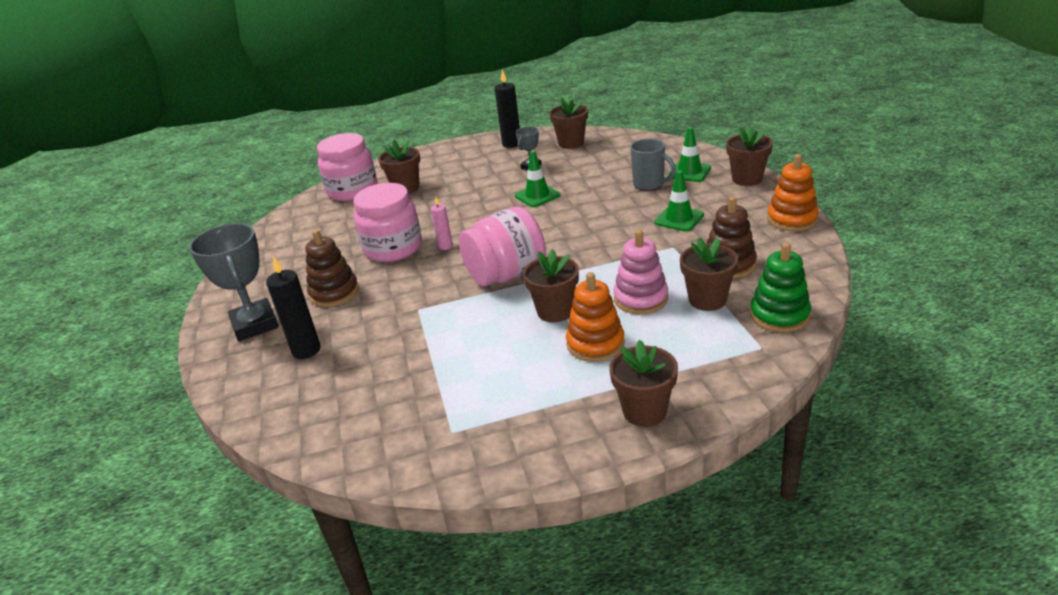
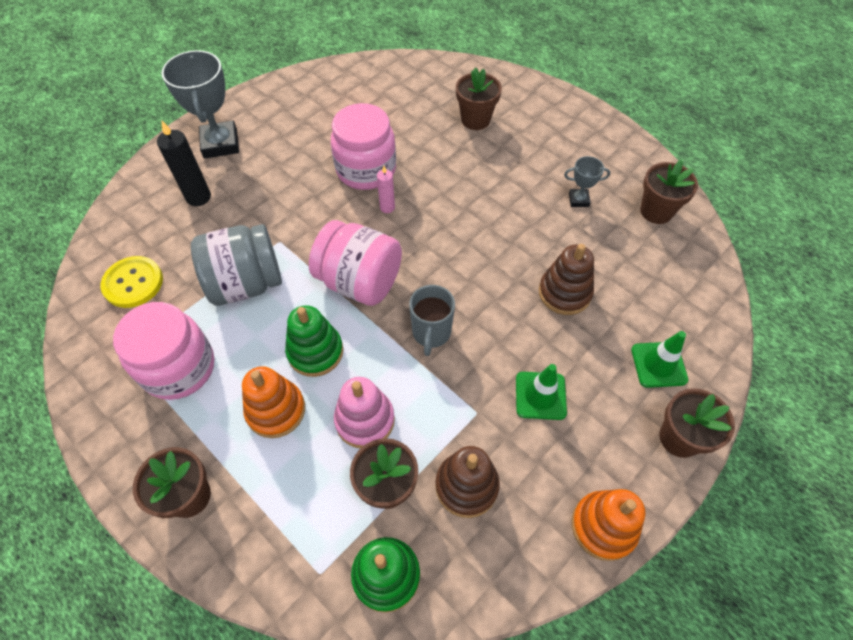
camera: 55 degrees right, 25 degrees up
grey trophy [189,223,279,341] -> grey trophy turned 45 degrees counterclockwise [161,50,239,159]
brown stacking toy [305,230,359,307] -> brown stacking toy moved to [539,244,594,315]
pink jar [317,133,377,201] -> pink jar moved to [113,302,214,400]
black candle [495,70,520,148] -> none
green traffic cone [515,151,561,207] -> none
brown flower pot [523,249,579,322] -> green stacking toy [285,305,343,377]
grey mug [630,139,676,191] -> grey mug moved to [409,285,455,356]
none -> yellow button [101,256,163,308]
none -> grey jar [191,224,282,306]

